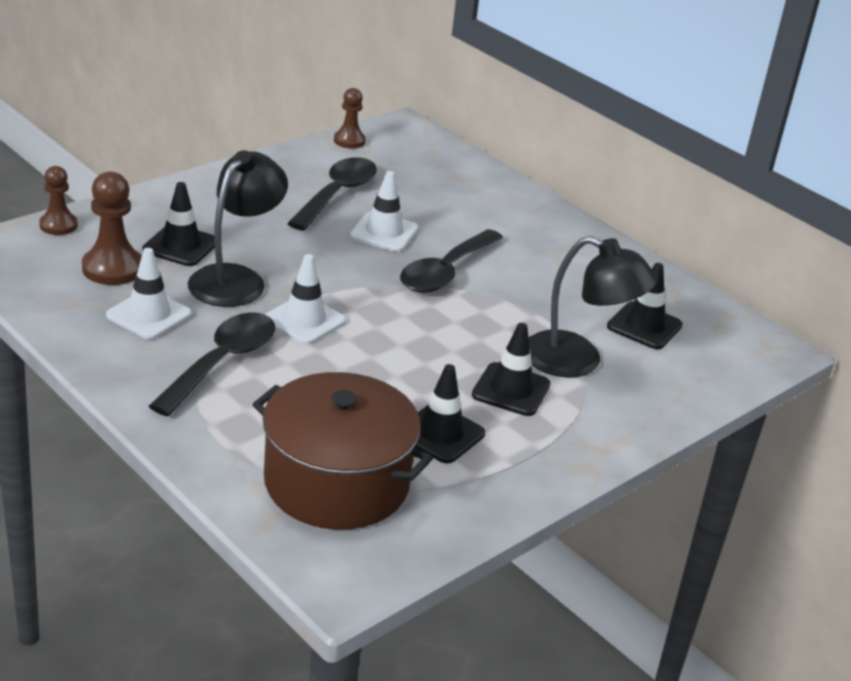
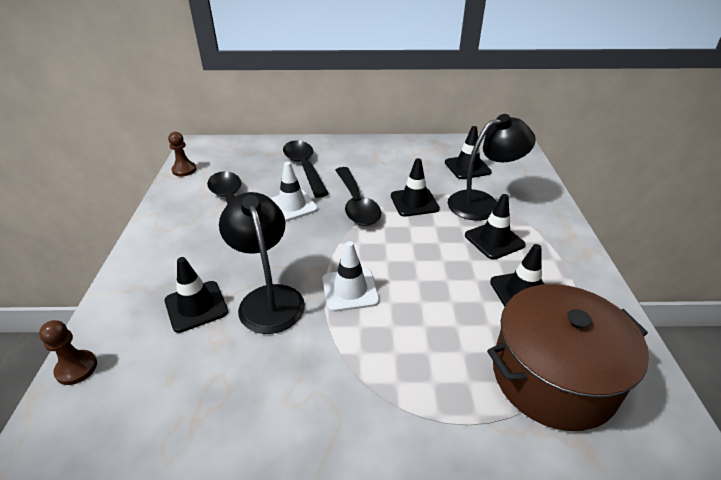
camera: 45 degrees left, 5 degrees up
brown pawn [82,171,142,285] -> none
white traffic cone [106,248,191,339] -> none
black spoon [149,313,275,416] -> black spoon moved to [283,140,329,198]
none -> black traffic cone [391,158,440,217]

